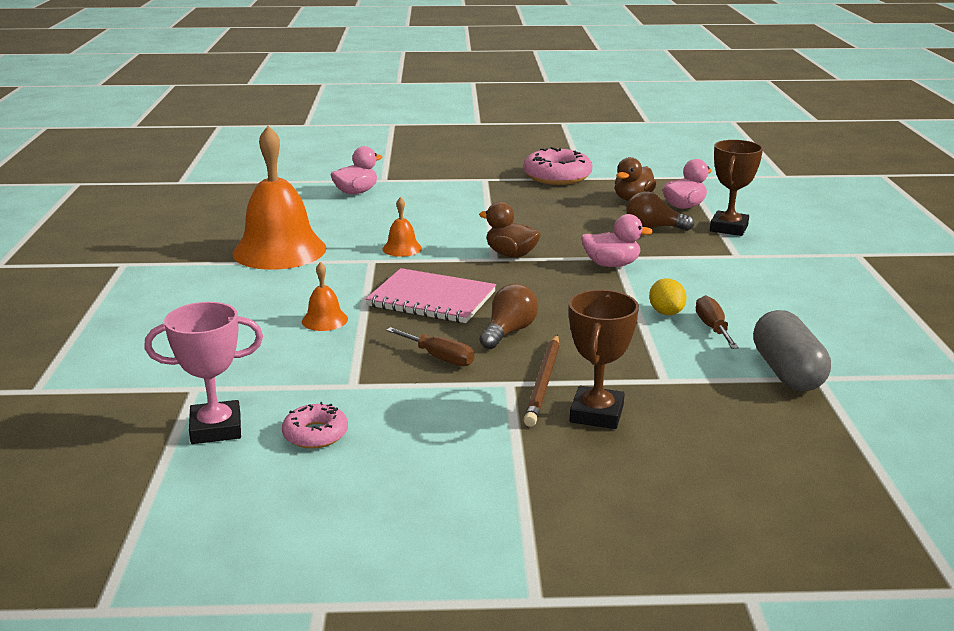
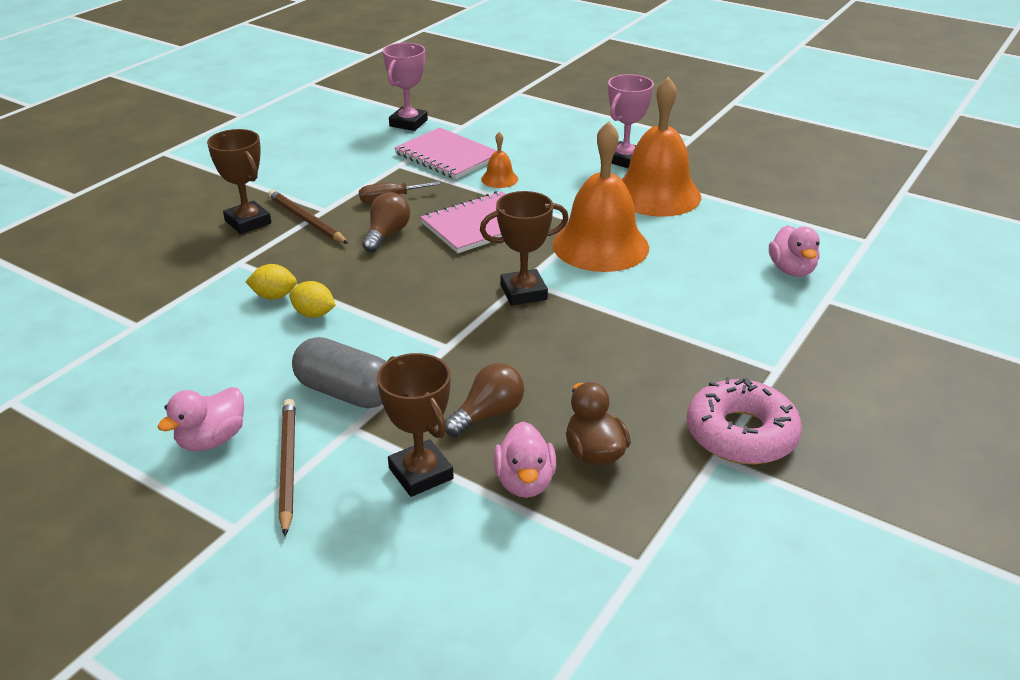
camera: 125 degrees right, 10 degrees up
pink donut [282,402,348,449] -> none
orange bell [382,197,422,257] -> orange bell [553,121,649,272], size x2.33
brown duck [479,202,541,257] -> brown trophy [480,191,569,305]
brown light bulb [480,284,538,349] -> brown light bulb turned 135 degrees counterclockwise [362,192,410,252]
pink duck [581,214,653,267] -> pink duck moved to [157,387,244,451]
brown screwdriver [696,295,739,349] -> none
grey capsule [753,310,831,391] -> grey capsule moved to [292,337,386,408]
none -> yellow lemon [245,264,297,300]
none -> brown pencil [279,399,296,537]
none -> pink notebook [394,127,497,179]
none -> pink trophy [608,74,654,168]

